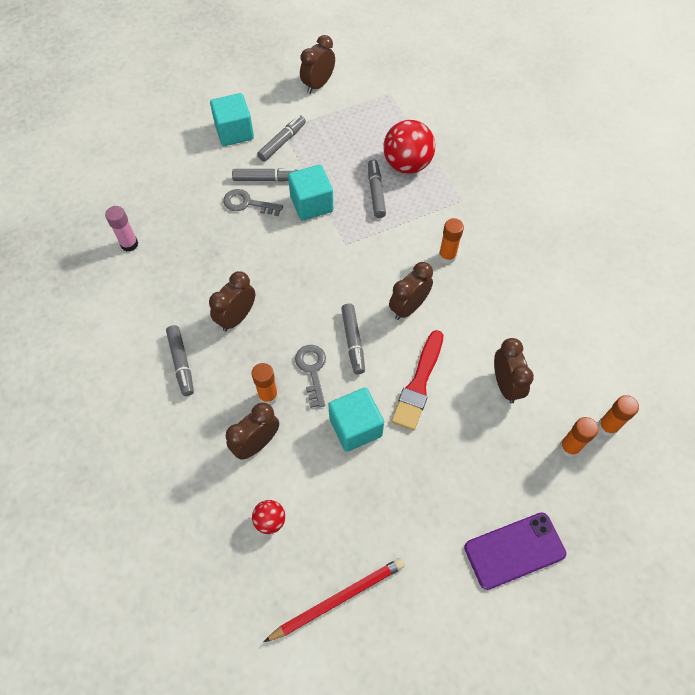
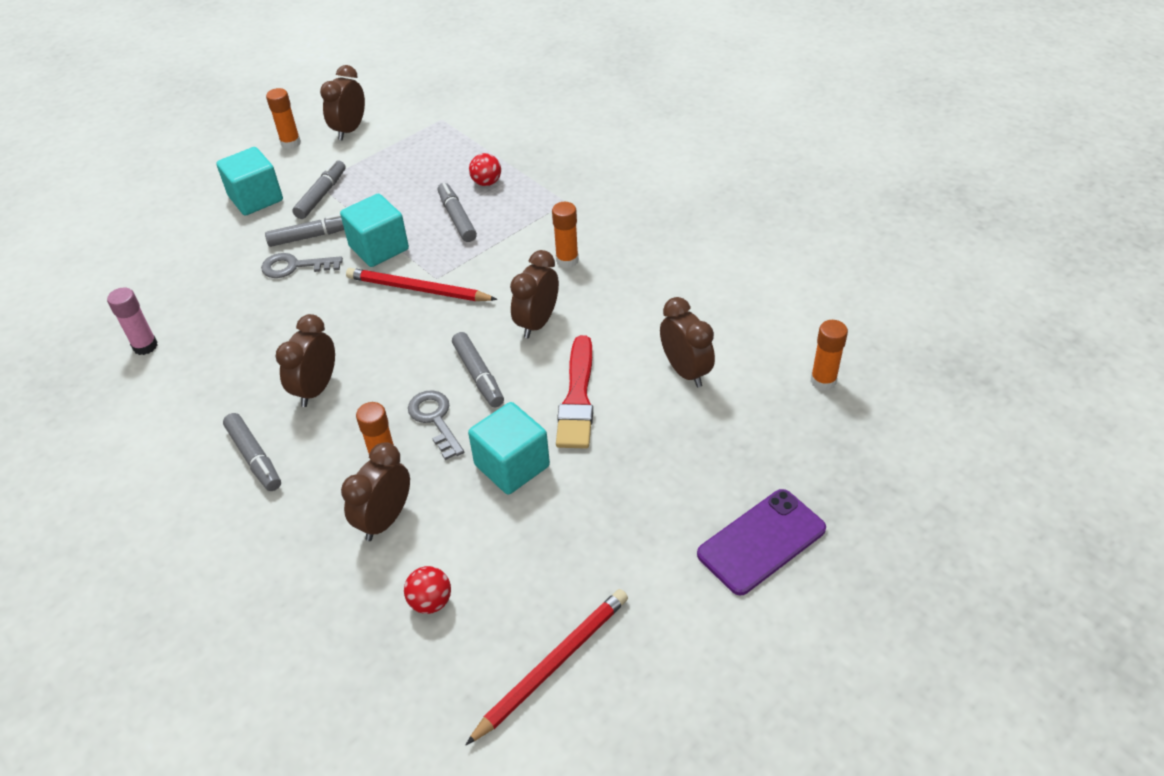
camera: 15 degrees left, 15 degrees down
red ball [383,120,435,174] -> red ball [469,153,501,186], size x0.50
orange glue stick [559,417,598,457] -> orange glue stick moved to [266,88,301,149]
none -> red pencil [346,268,498,301]

